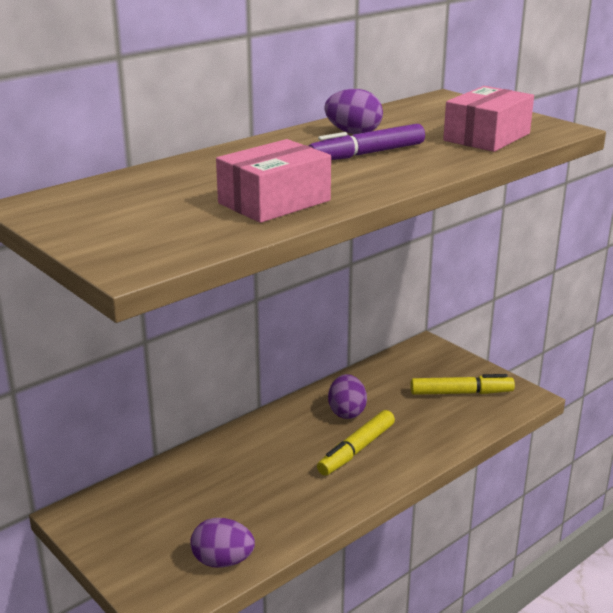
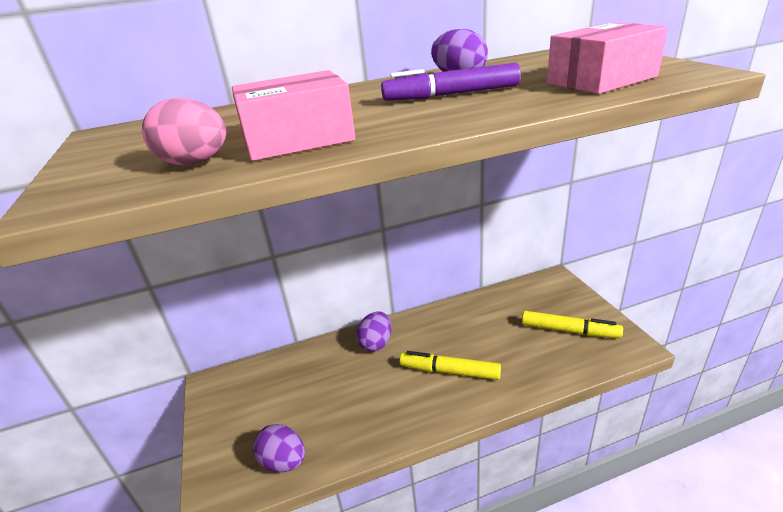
camera: 25 degrees right, 5 degrees up
yellow marker [317,410,395,476] -> yellow marker turned 45 degrees clockwise [400,351,501,380]
purple egg [328,374,367,419] -> purple egg moved to [356,311,391,352]
none -> pink egg [142,98,226,165]

